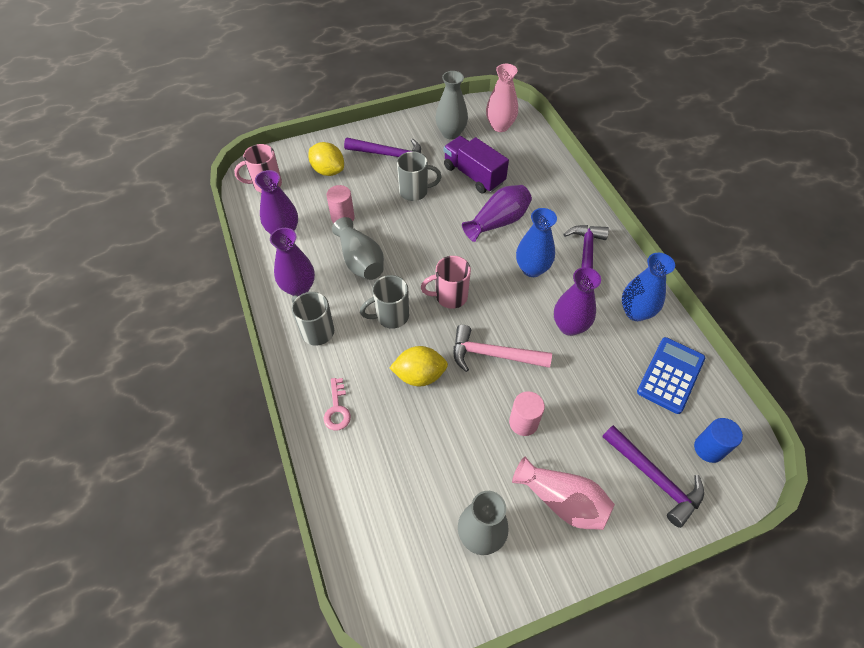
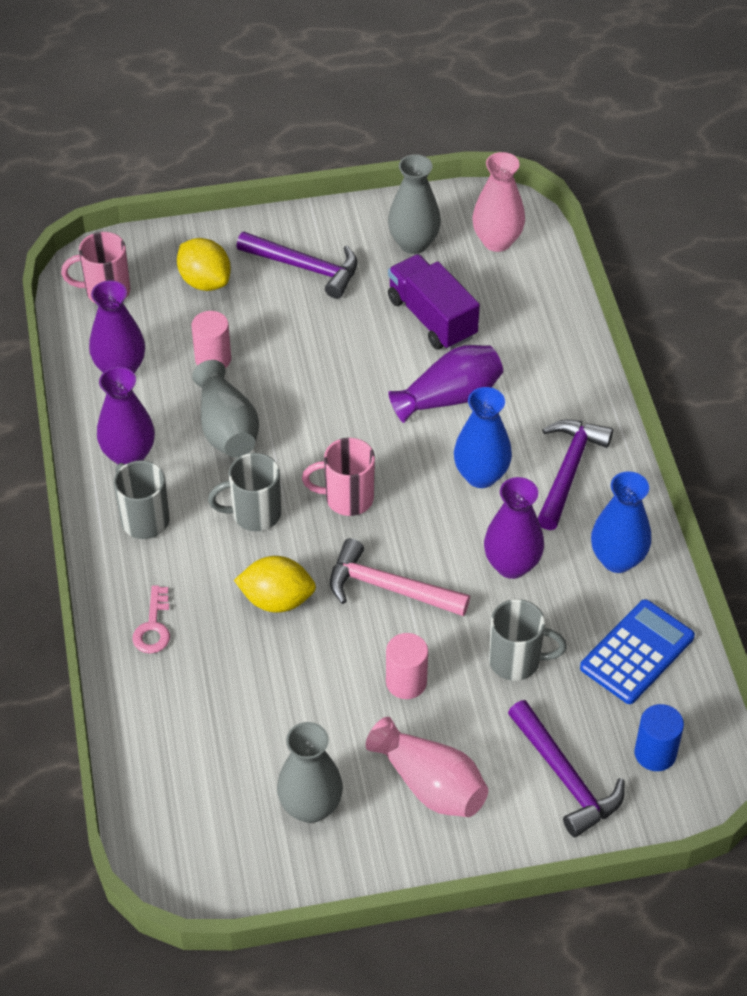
camera: 10 degrees right, 5 degrees down
grey mug [397,151,441,201] -> grey mug moved to [489,599,567,681]

